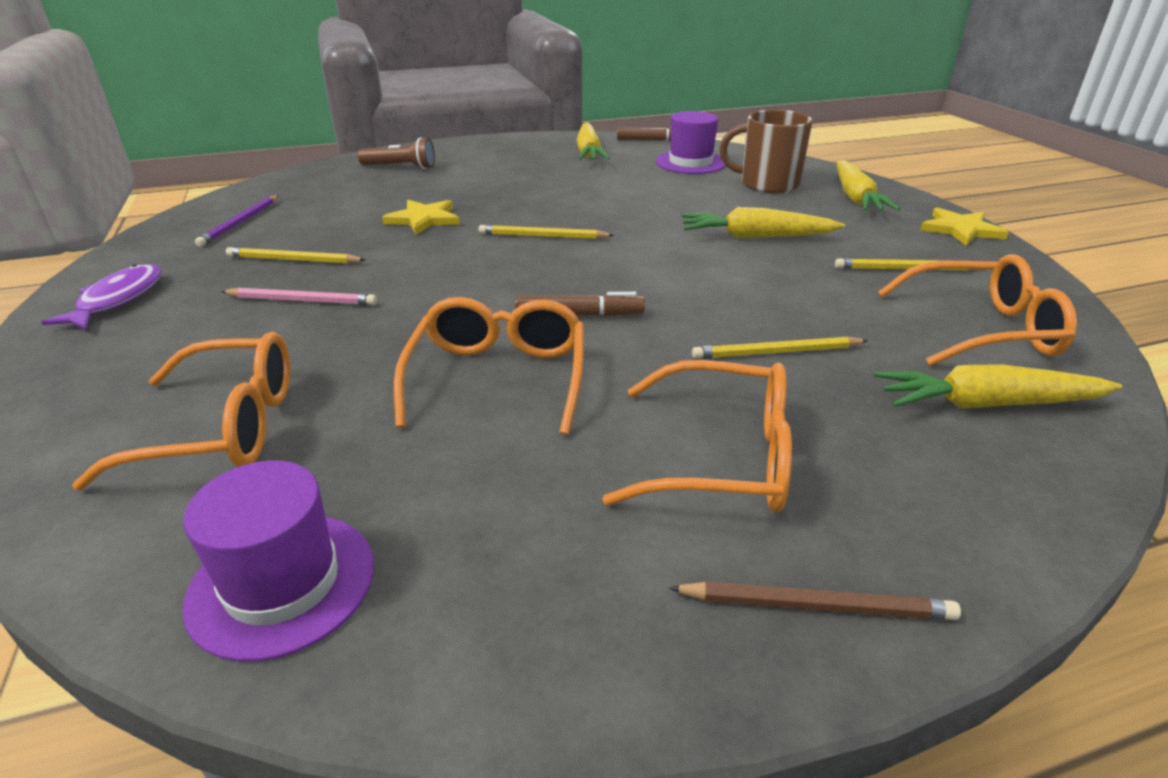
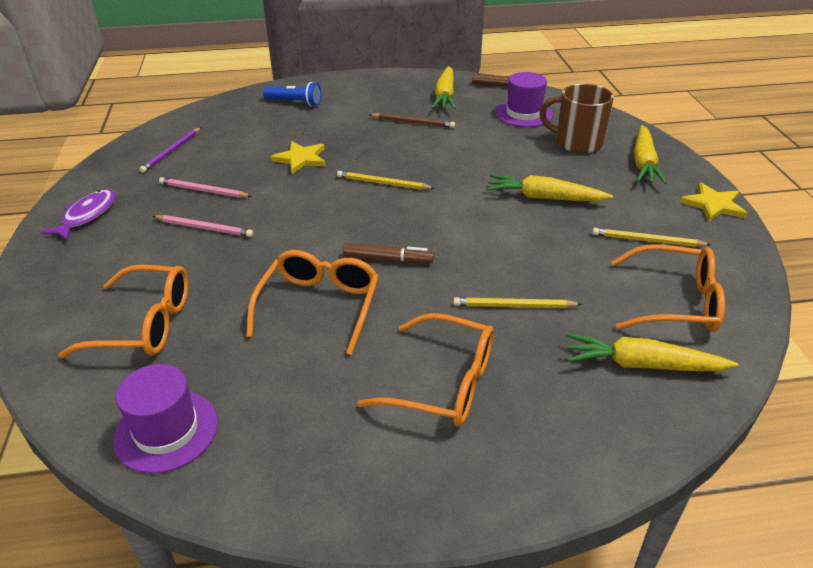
camera: 10 degrees right, 5 degrees up
yellow pencil [226,247,366,264] -> pink pencil [159,177,252,198]
brown flashlight [358,137,435,169] -> blue flashlight [263,82,321,106]
brown pencil [668,581,961,620] -> brown pencil moved to [369,113,455,128]

